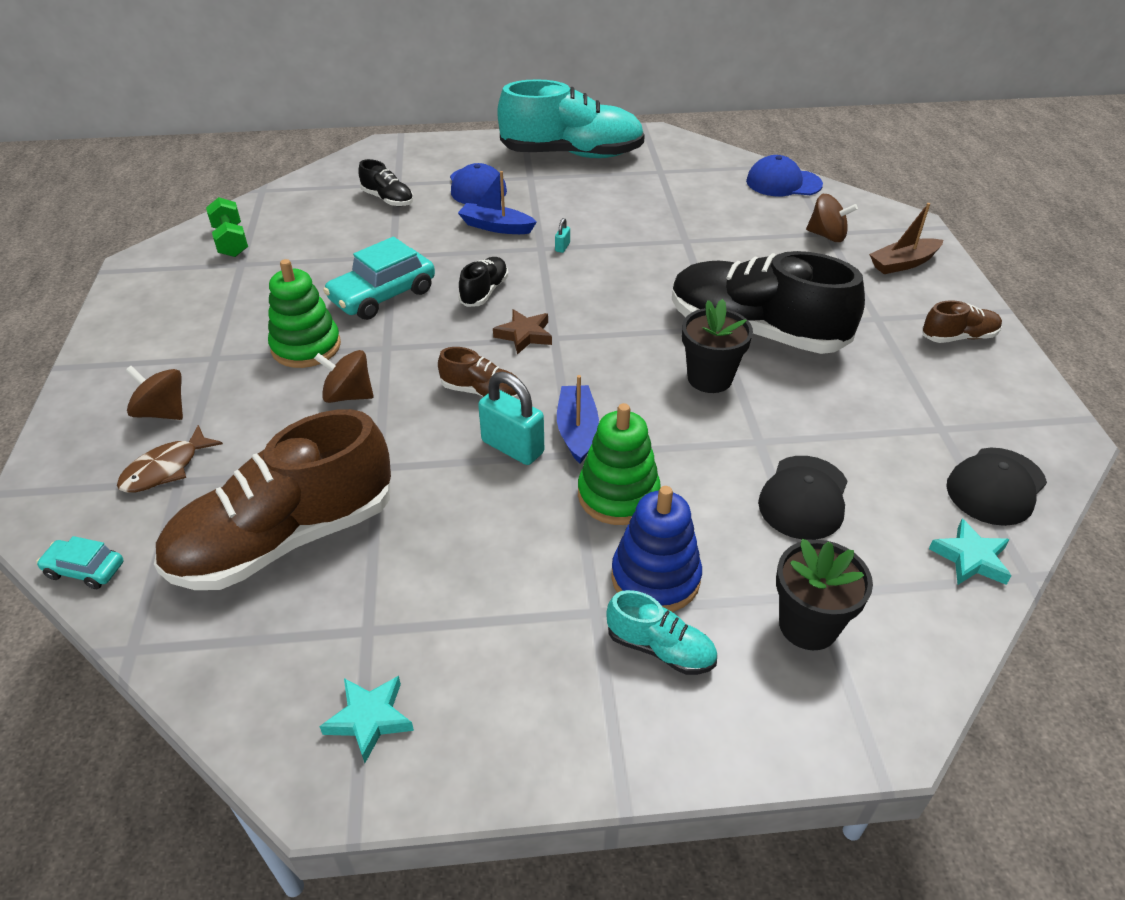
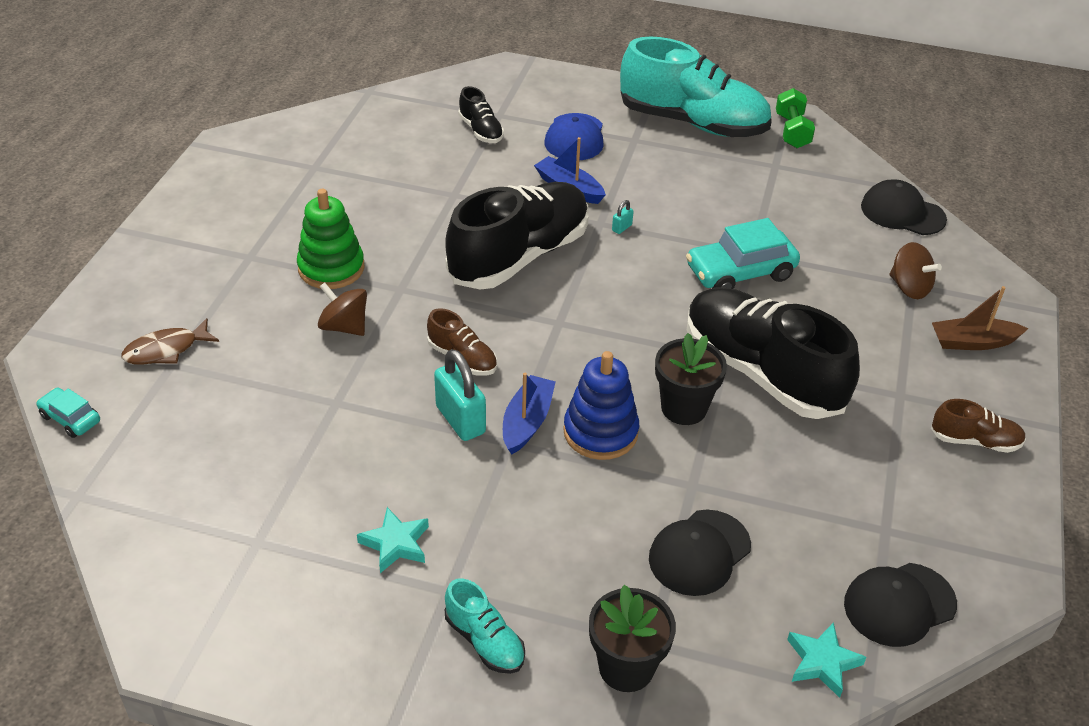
camera: 20 degrees right, 0 degrees up
brown spinning top [125,366,183,420] -> none
brown shoe [154,409,391,590] -> none
green dumbbell [206,197,248,257] -> green dumbbell moved to [776,88,815,148]
turquoise star [319,676,414,763] -> turquoise star moved to [357,507,429,573]
turquoise car [323,237,435,320] -> turquoise car moved to [686,218,800,289]
black shoe [458,257,508,307] -> black shoe [445,182,589,289], size x2.26
brown star [493,309,552,354] -> none
green stacking toy [578,403,661,525] -> none
blue stacking toy [611,486,702,612] -> blue stacking toy moved to [563,351,639,460]
blue cap [746,155,823,196] -> black cap [861,179,947,235]

